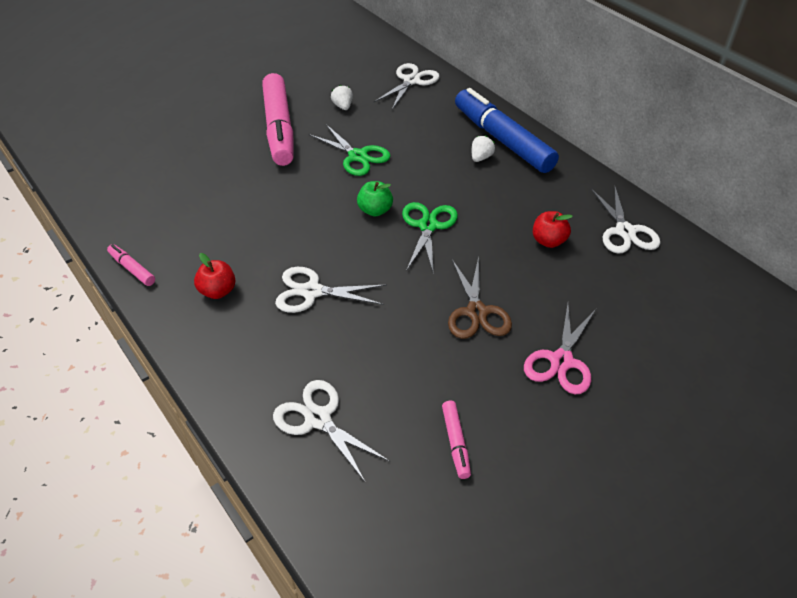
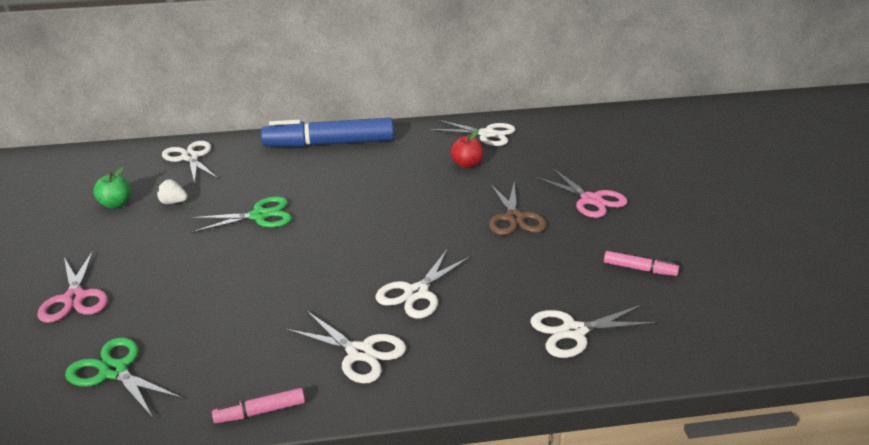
camera: 60 degrees left, 15 degrees down
red apple [194,253,236,299] -> white scissors [286,311,406,383]
pink marker [262,73,294,166] -> none
green apple [357,181,393,217] -> green apple moved to [93,167,131,209]
green scissors [402,202,458,275] -> green scissors moved to [65,338,183,418]
brown scissors [448,256,512,339] -> brown scissors turned 60 degrees clockwise [489,182,547,235]
white strawberry [472,135,495,162] -> none
none -> pink scissors [37,251,108,323]

